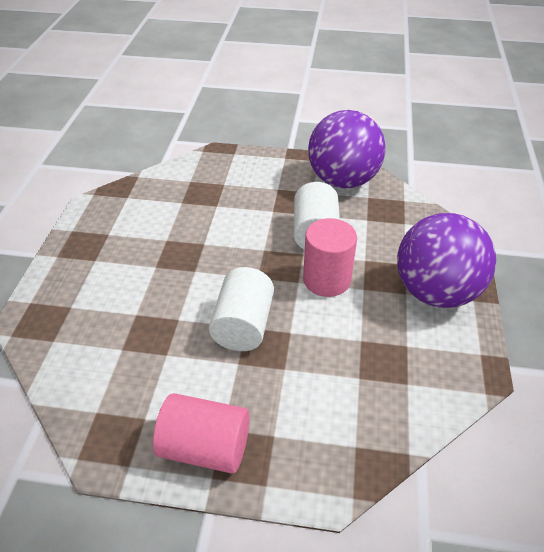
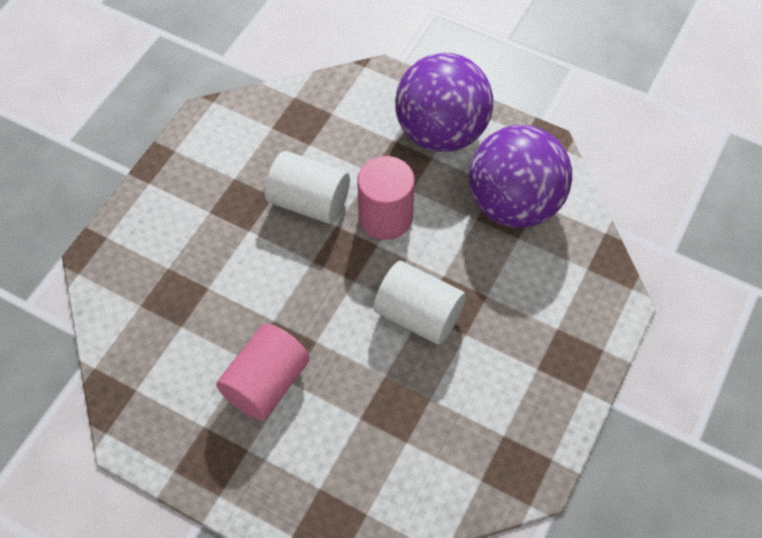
camera: 70 degrees left, 15 degrees up
pink cylinder [153,393,250,474] -> pink cylinder moved to [216,324,310,421]
purple ball [308,110,385,189] -> purple ball moved to [469,125,572,228]

